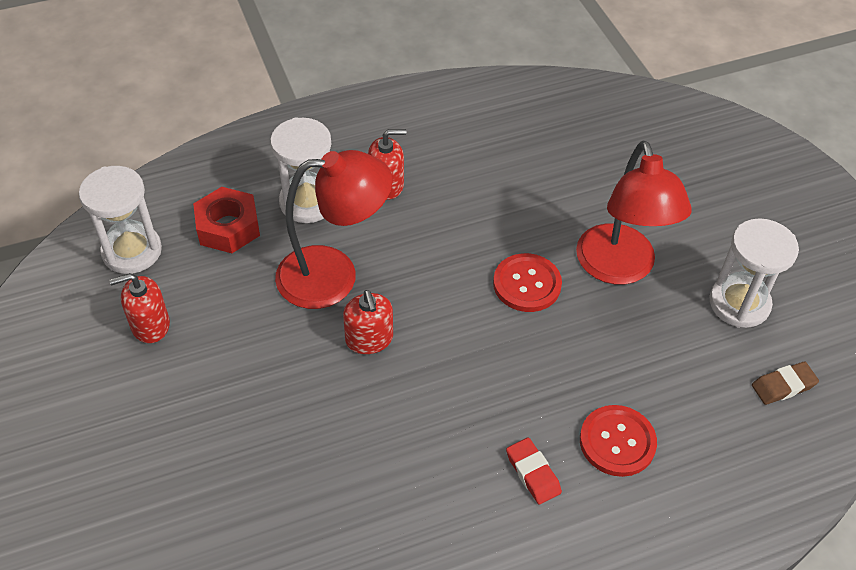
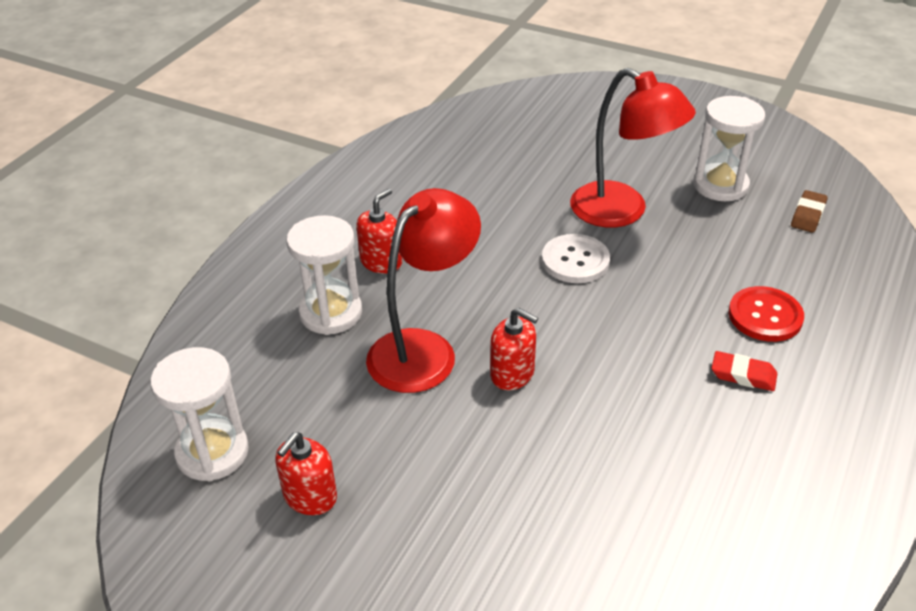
camera: 40 degrees left, 10 degrees down
red nut [193,187,260,253] -> none
red button [493,253,562,312] -> white button [542,234,610,283]

